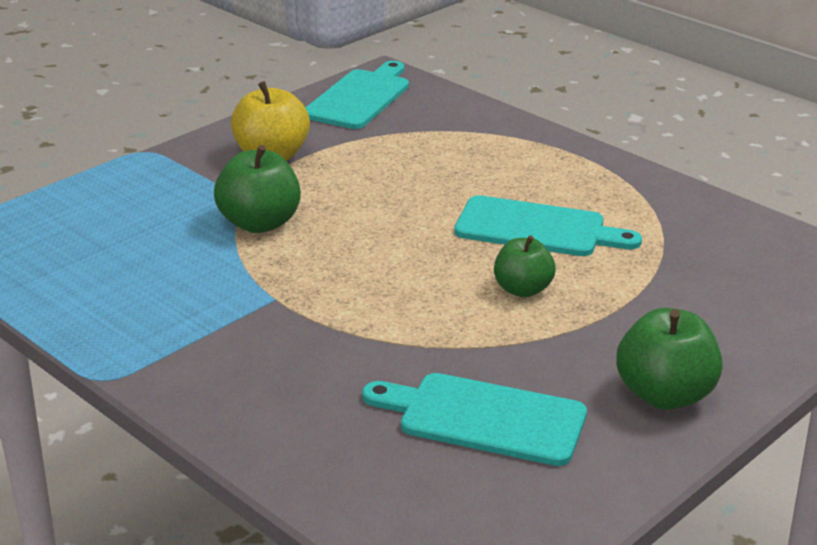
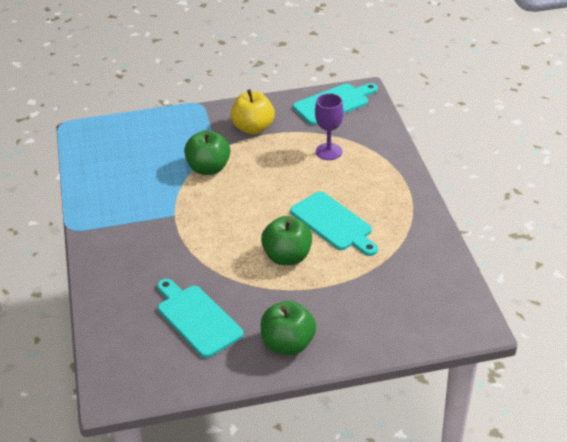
camera: 35 degrees right, 10 degrees up
green apple [494,235,556,297] -> green apple [261,216,312,265], size x1.50
none -> purple goblet [315,93,344,160]

